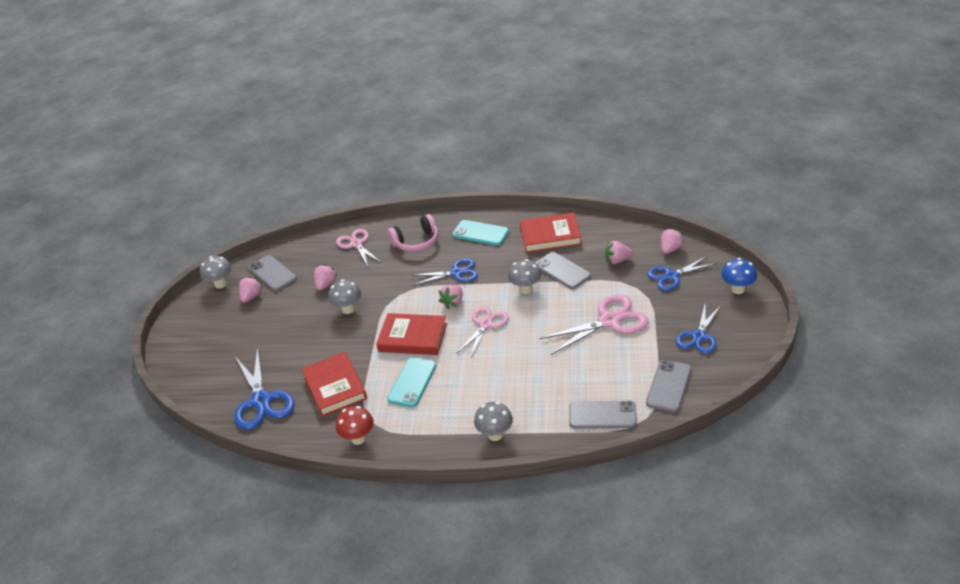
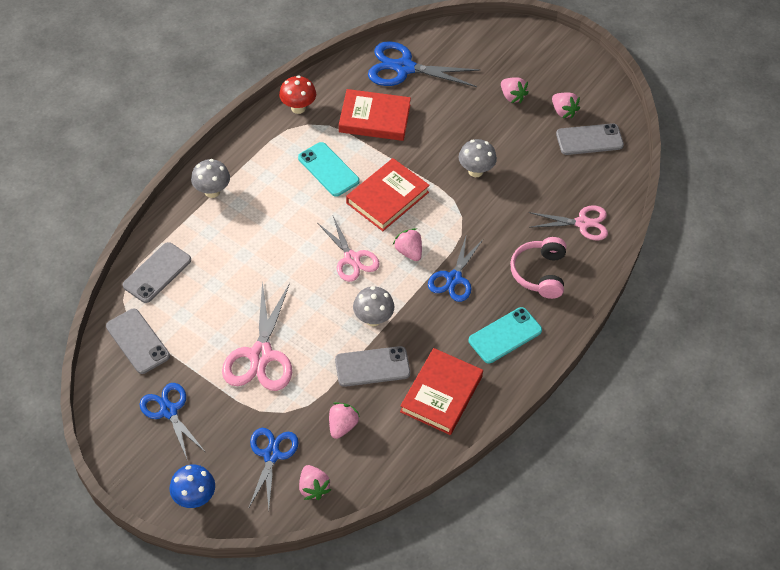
camera: 115 degrees right, 15 degrees up
grey mushroom [200,256,232,289] -> none
pink strawberry [314,264,338,291] -> pink strawberry moved to [501,77,529,103]

